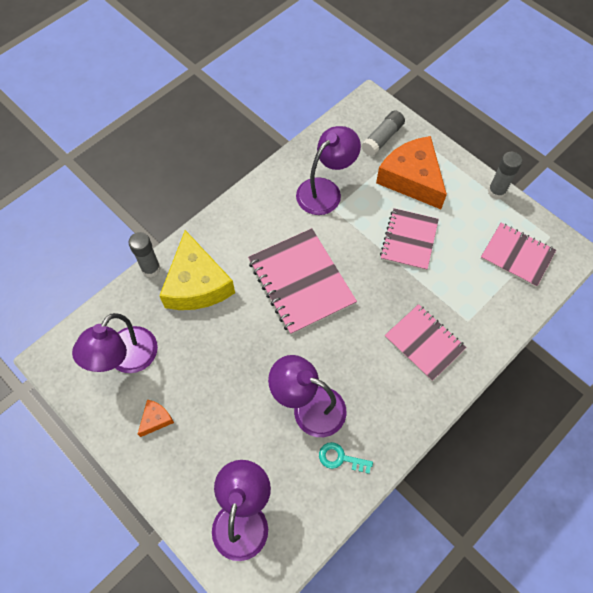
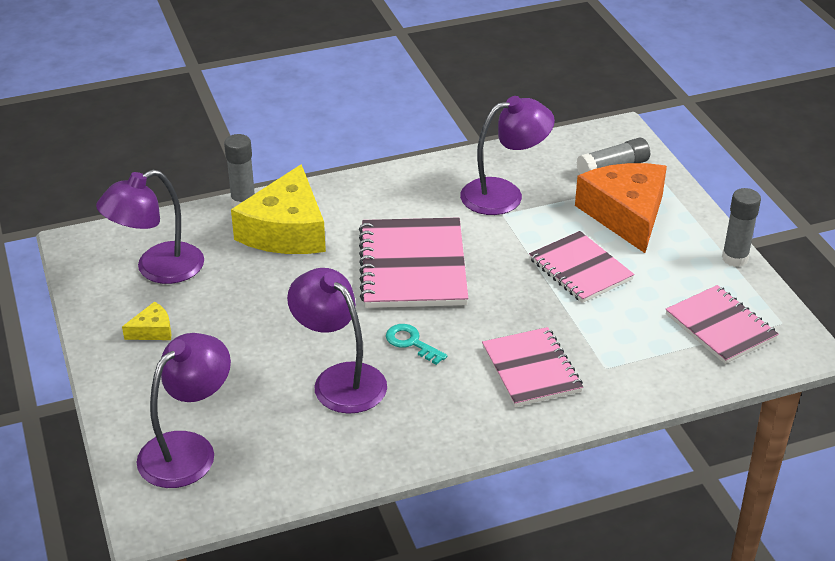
camera: 25 degrees right, 25 degrees down
orange cheese [138,399,174,437] -> yellow cheese [122,301,171,340]
turquoise key [319,442,373,474] -> turquoise key moved to [386,324,447,365]
pink notebook [380,208,439,271] -> pink notebook turned 75 degrees counterclockwise [529,231,635,303]

